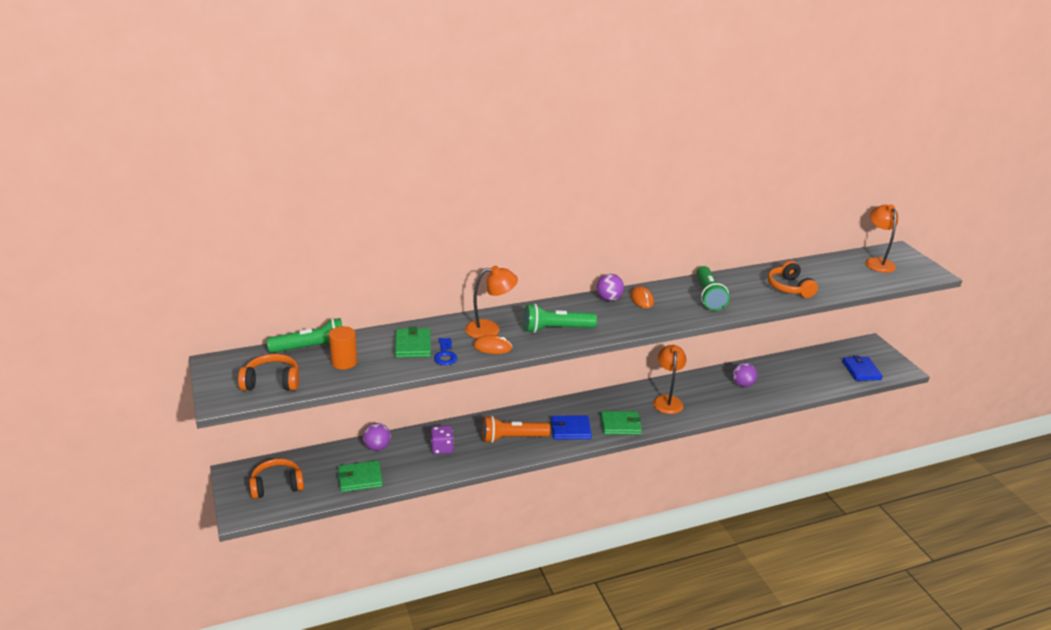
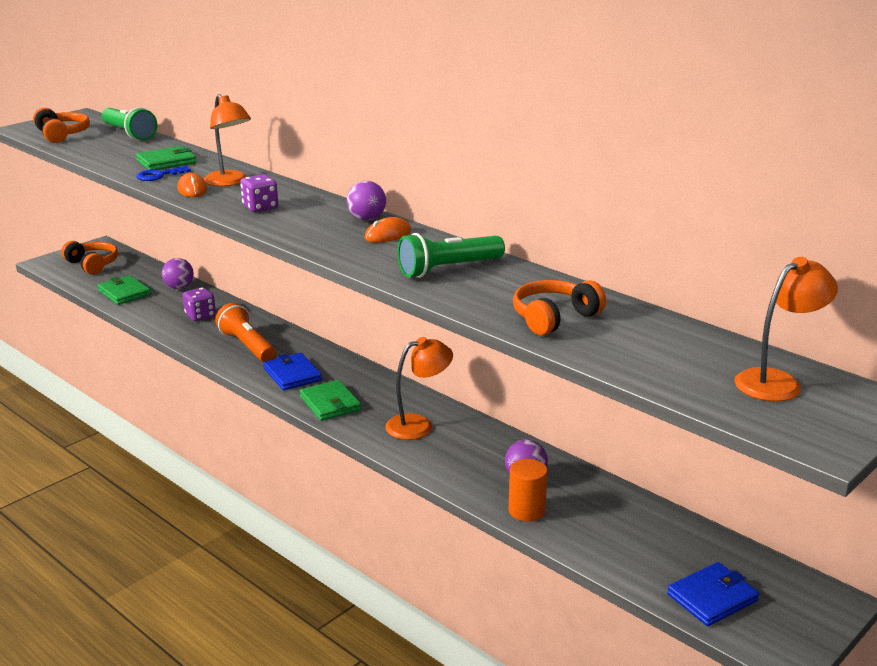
camera: 65 degrees right, 5 degrees down
orange cylinder [329,326,357,370] -> orange cylinder moved to [509,459,548,522]
green flashlight [524,304,597,333] -> purple dice [240,174,278,212]

